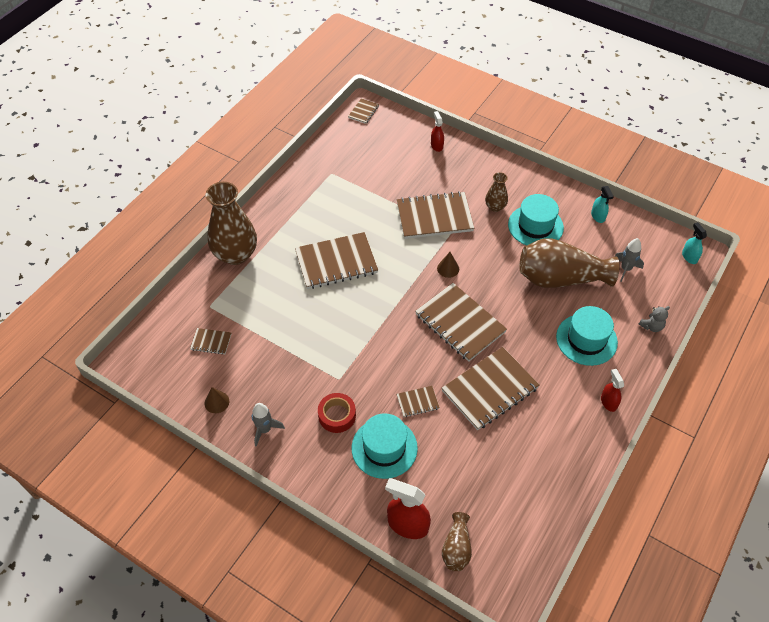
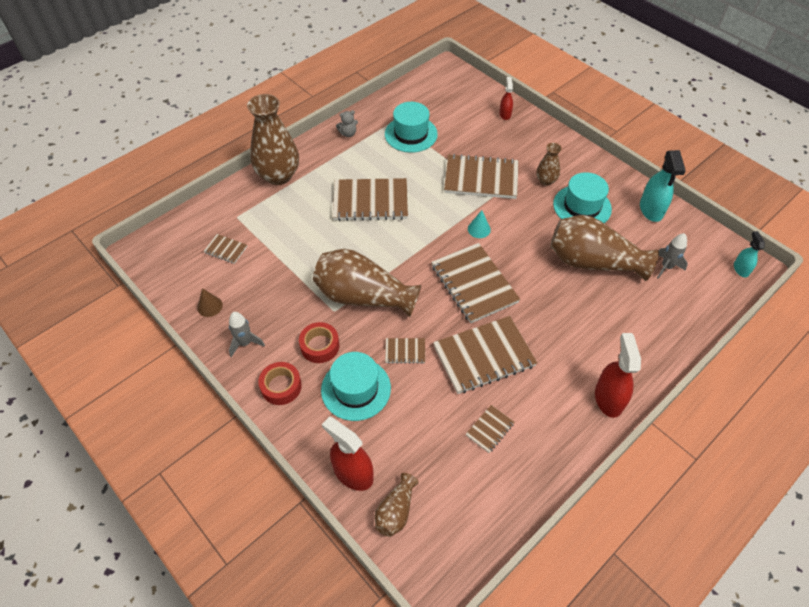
camera: 15 degrees right, 0 degrees up
brown notebook [348,98,379,124] -> brown notebook moved to [466,405,515,453]
brown cone [437,252,459,278] -> turquoise cone [468,210,491,238]
turquoise hat [556,306,618,366] -> turquoise hat moved to [385,102,438,153]
turquoise spray bottle [591,186,614,223] -> turquoise spray bottle [640,150,686,222], size x1.72
red spray bottle [601,369,624,412] -> red spray bottle [595,333,641,418], size x1.72
grey teddy bear [639,306,670,332] -> grey teddy bear moved to [336,110,358,137]
none -> red tape [258,362,302,405]
none -> brown vase [313,249,421,317]

